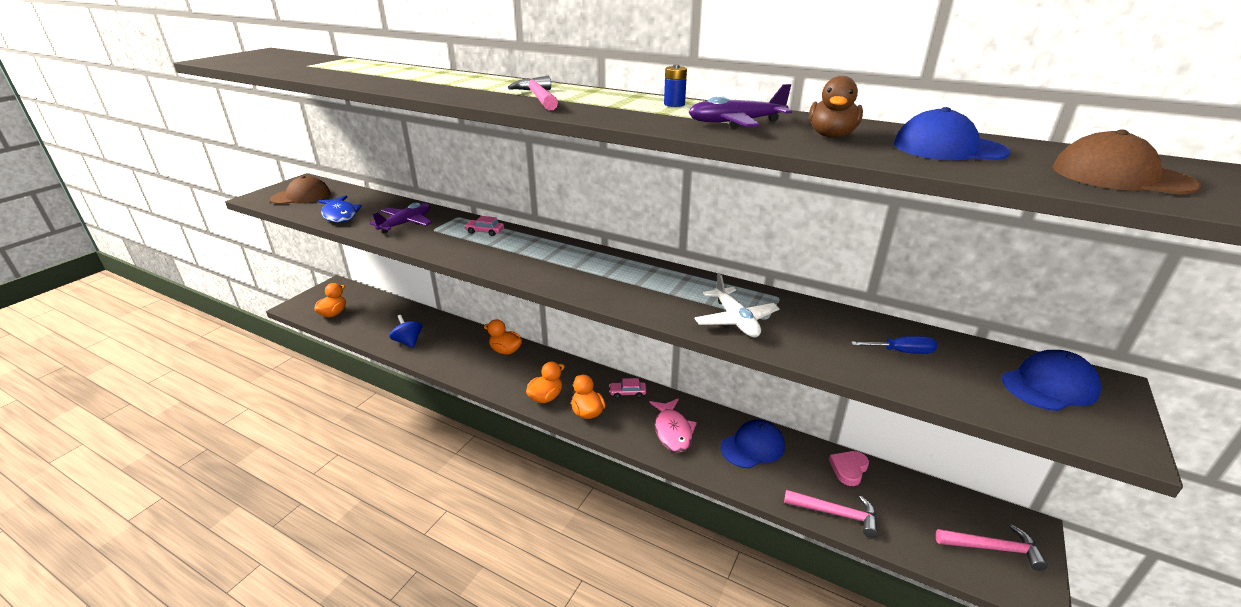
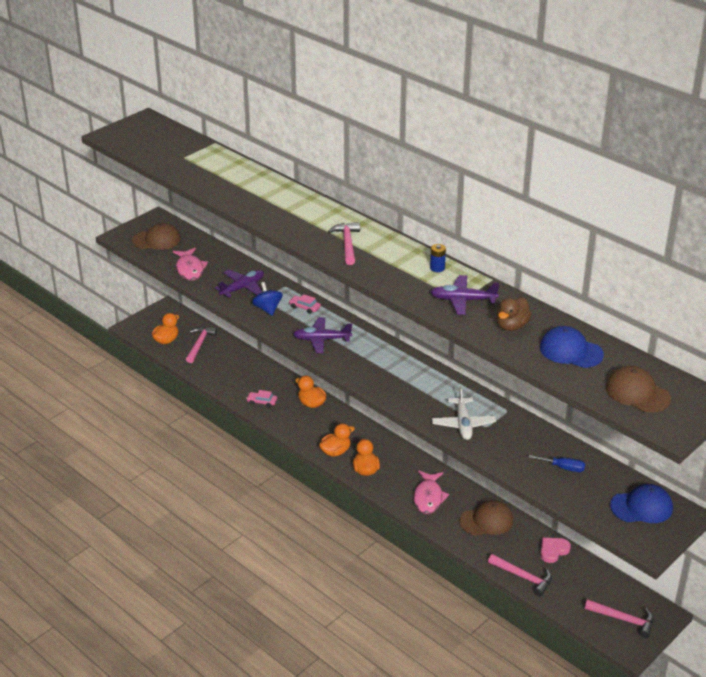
camera: 15 degrees right, 5 degrees up
blue fish [318,196,362,223] -> pink fish [173,248,208,281]
blue spinning top [389,315,422,348] -> blue spinning top moved to [252,282,283,316]
pink car [609,378,646,398] -> pink car moved to [246,390,277,407]
blue cap [721,419,785,469] -> brown cap [460,500,513,536]
none -> pink hammer [186,327,217,363]
none -> purple plane [293,317,352,353]

